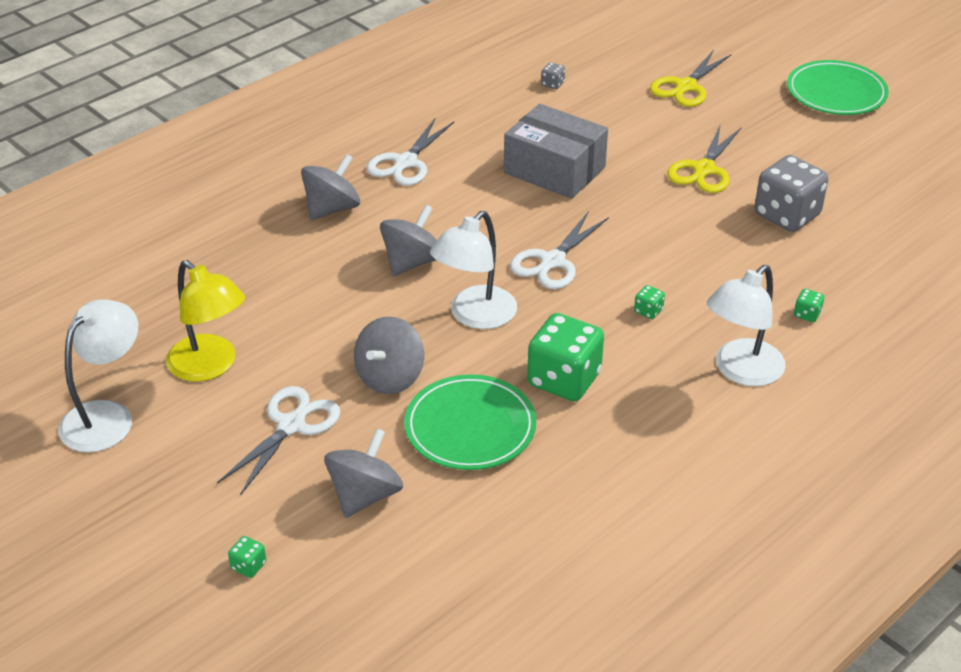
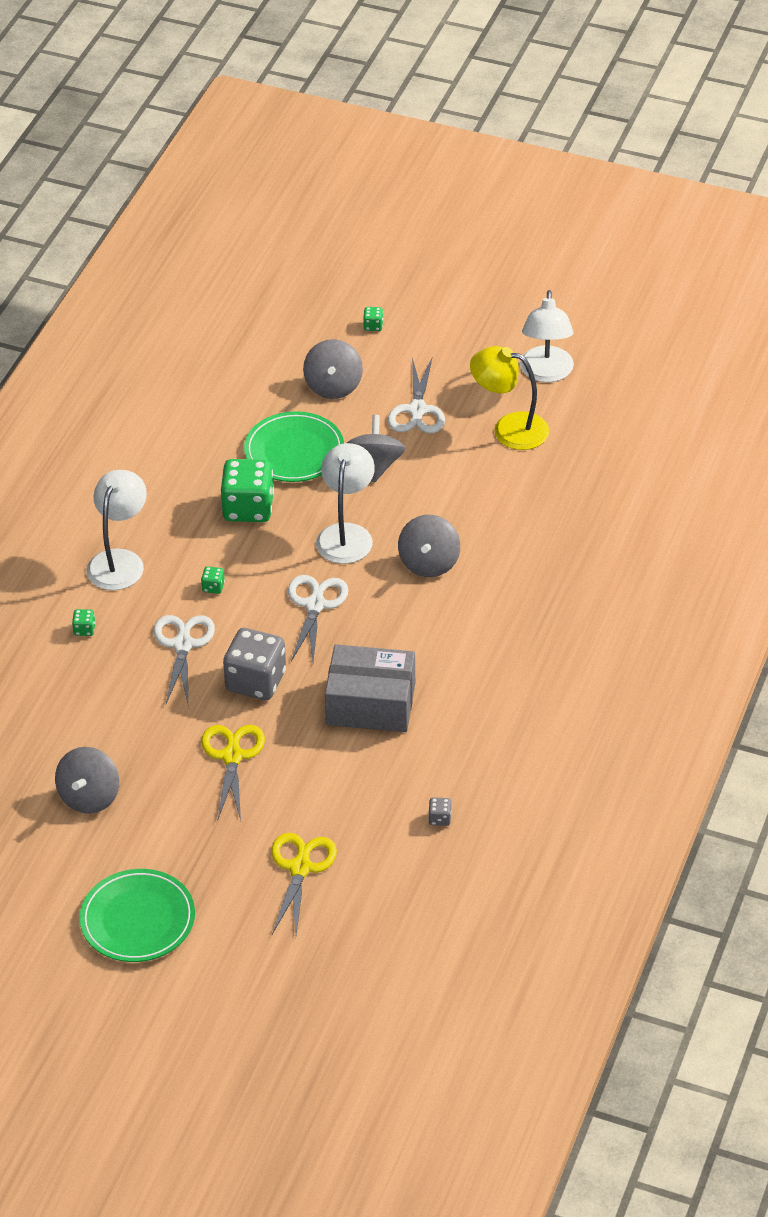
camera: 155 degrees right, 5 degrees up
grey spinning top [301,154,360,220] -> grey spinning top moved to [55,747,119,814]
white scissors [367,117,454,186] -> white scissors moved to [153,615,215,703]
grey dice [754,155,828,232] -> grey dice moved to [223,628,286,700]

